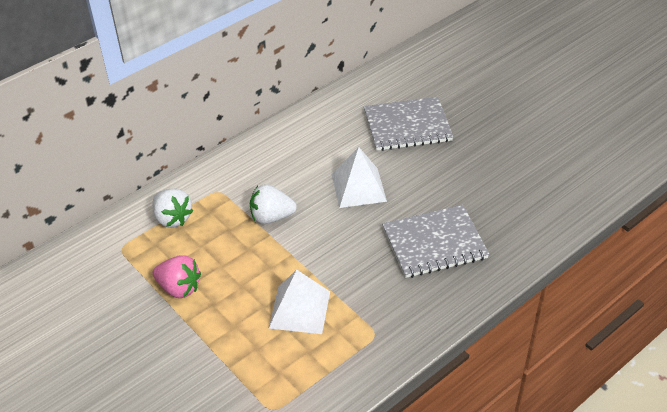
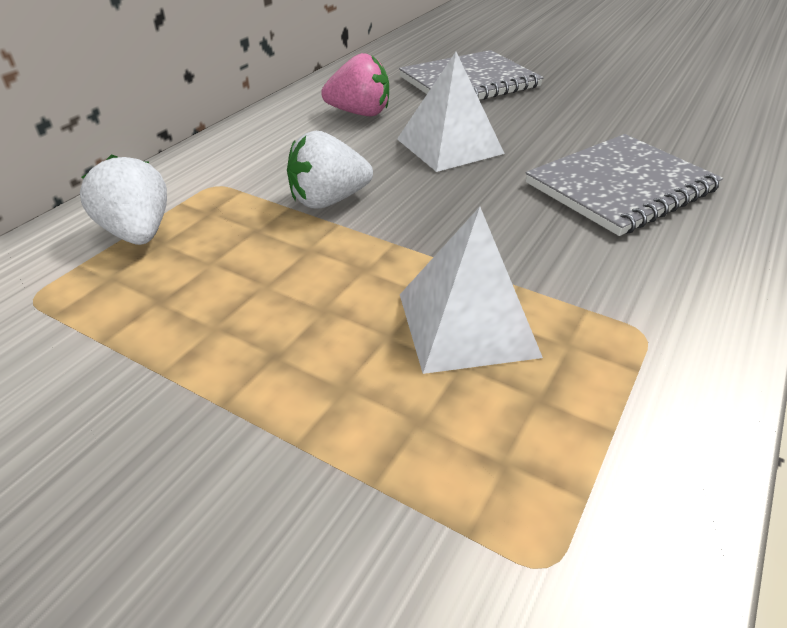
camera: 20 degrees left, 5 degrees down
white strawberry [153,189,193,228] -> white strawberry turned 150 degrees counterclockwise [80,154,167,245]
pink strawberry [153,255,201,298] -> pink strawberry moved to [321,53,389,116]

